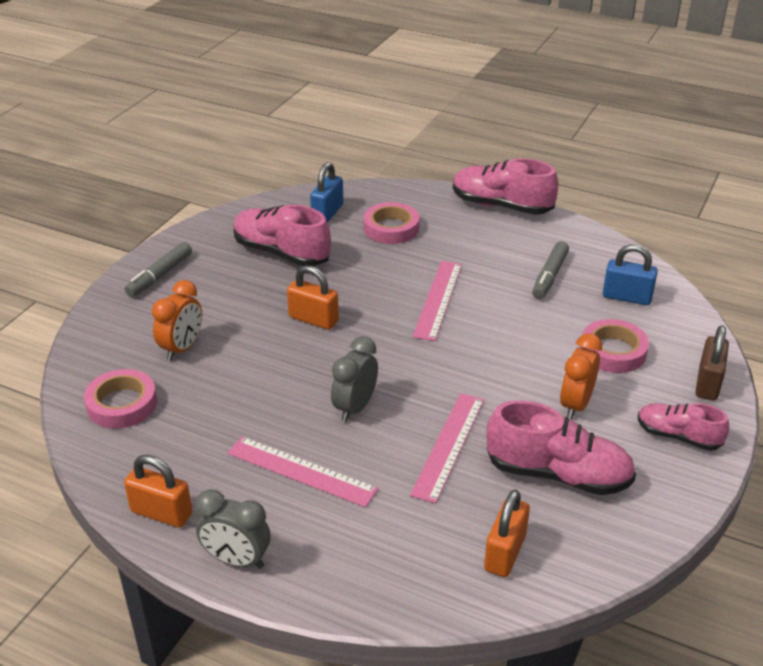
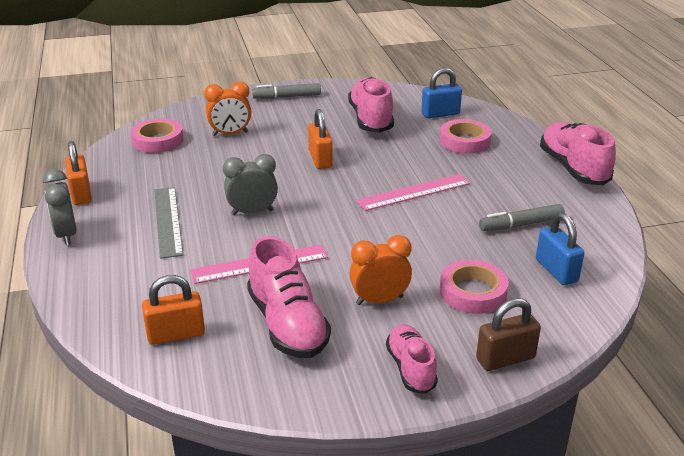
camera: 50 degrees right, 5 degrees down
pink ruler [228,436,378,507] -> grey ruler [154,187,183,259]

